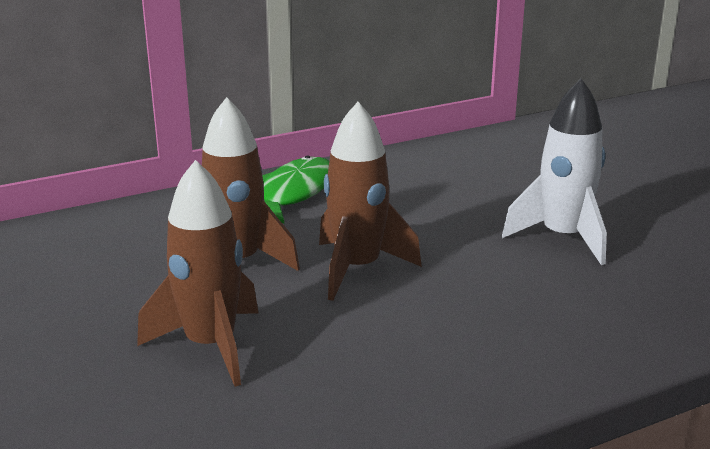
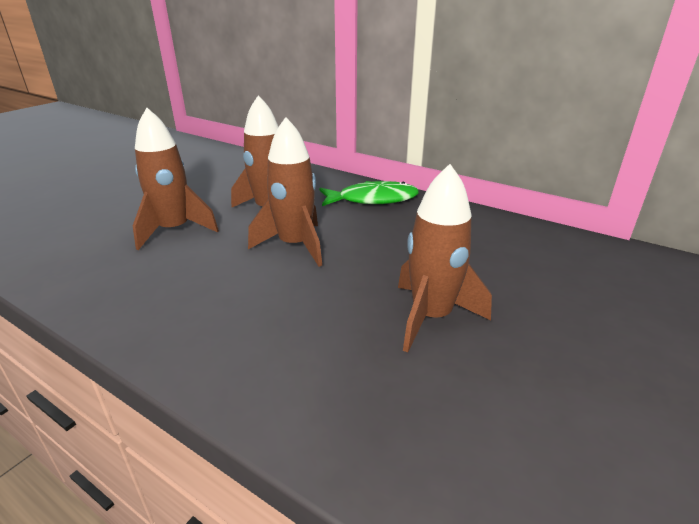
camera: 60 degrees right, 5 degrees up
white rocket [502,79,607,265] -> brown rocket [398,164,492,353]

